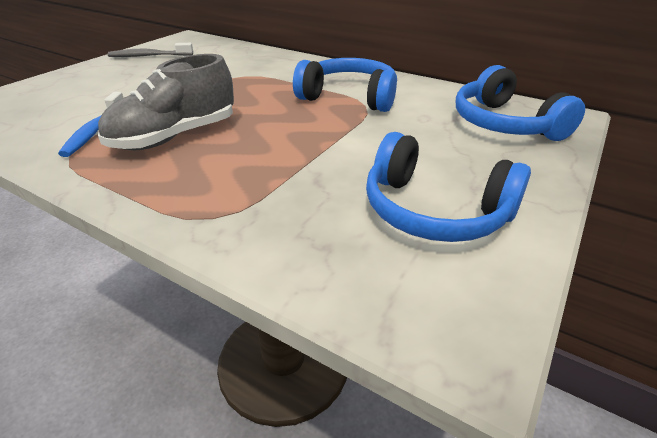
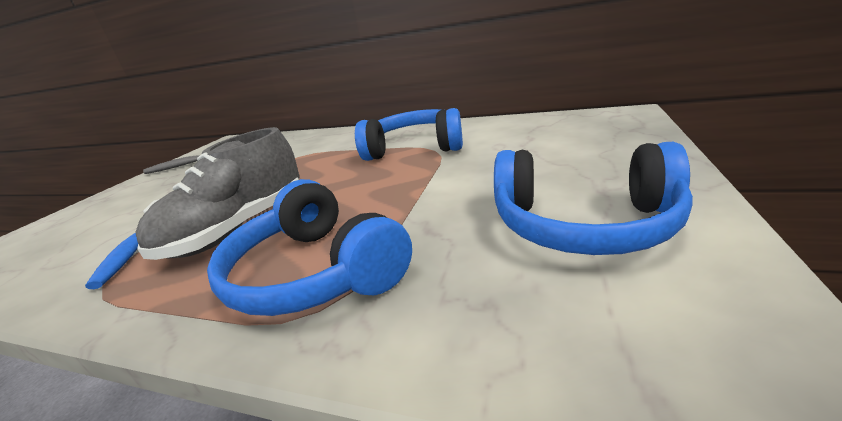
camera: 10 degrees left, 10 degrees down
blue headphones [456,65,585,141] -> blue headphones moved to [207,179,412,316]

